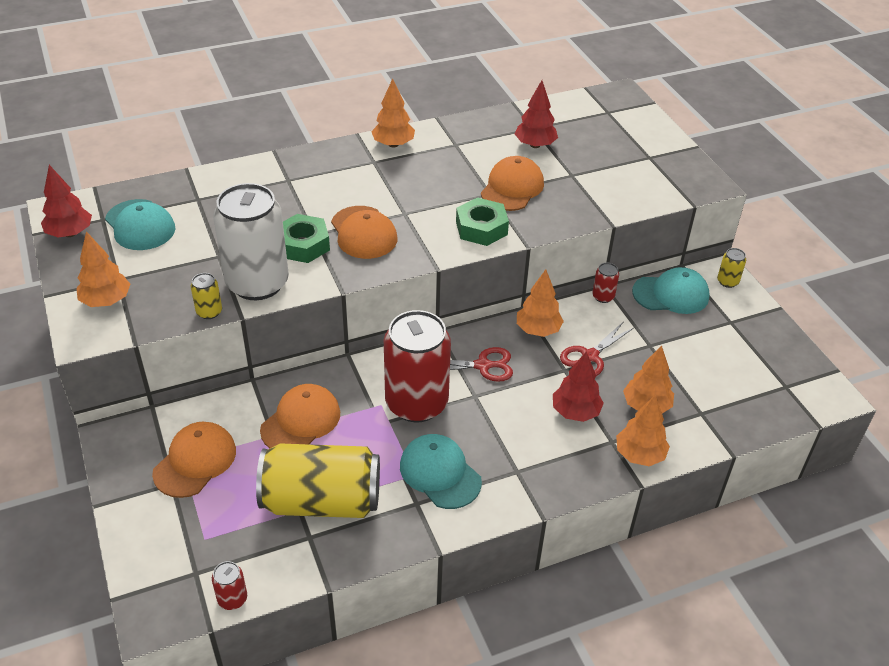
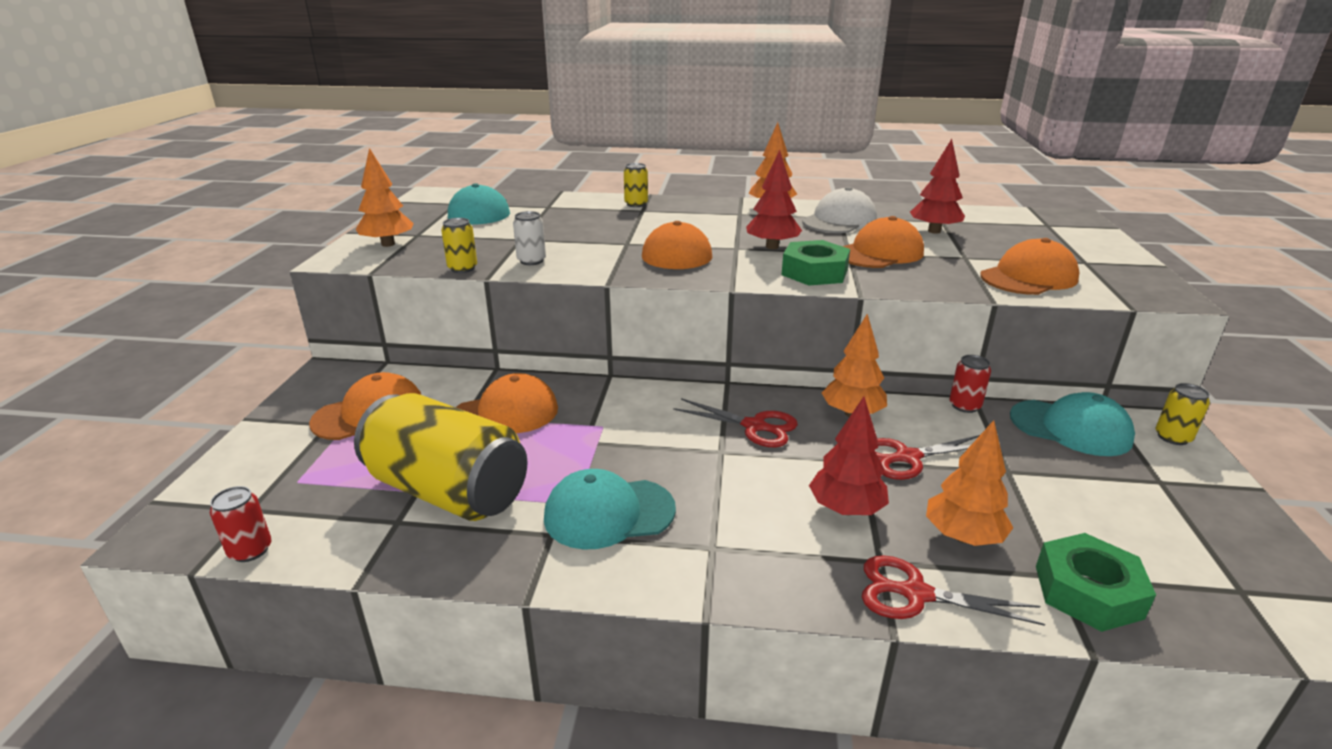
camera: 30 degrees right, 15 degrees down
red tree [41,165,92,238] -> red tree moved to [746,150,802,249]
white can [213,183,289,300] -> white can [513,211,546,265], size x0.40
green nut [283,214,330,263] -> green nut moved to [1036,533,1156,632]
red can [384,310,451,422] -> none
turquoise cap [400,434,482,509] -> turquoise cap turned 90 degrees counterclockwise [544,469,676,550]
orange tree [616,395,670,466] -> red scissors [862,555,1045,626]
none -> yellow can [624,163,648,207]
none -> white cap [802,187,877,233]
none -> orange cap [980,238,1079,295]

